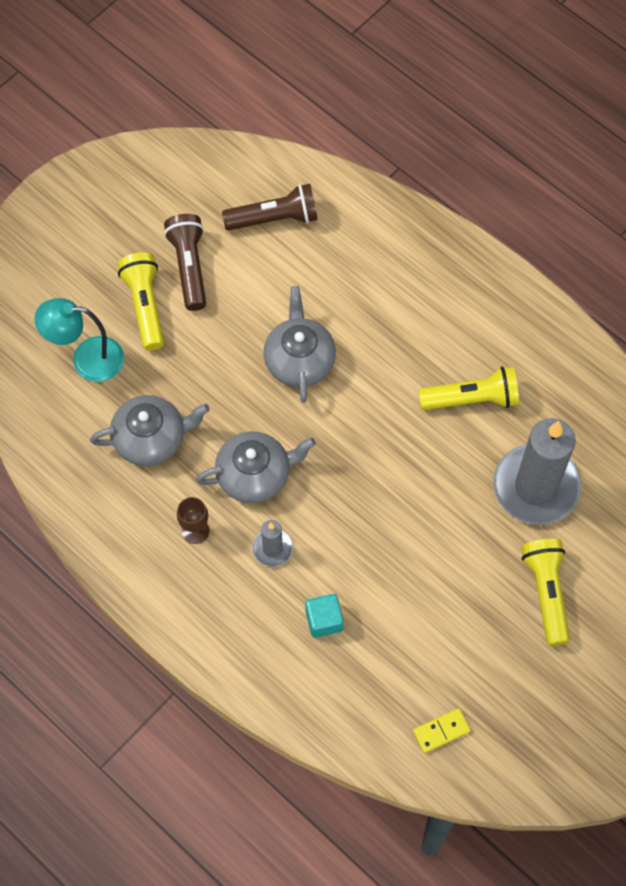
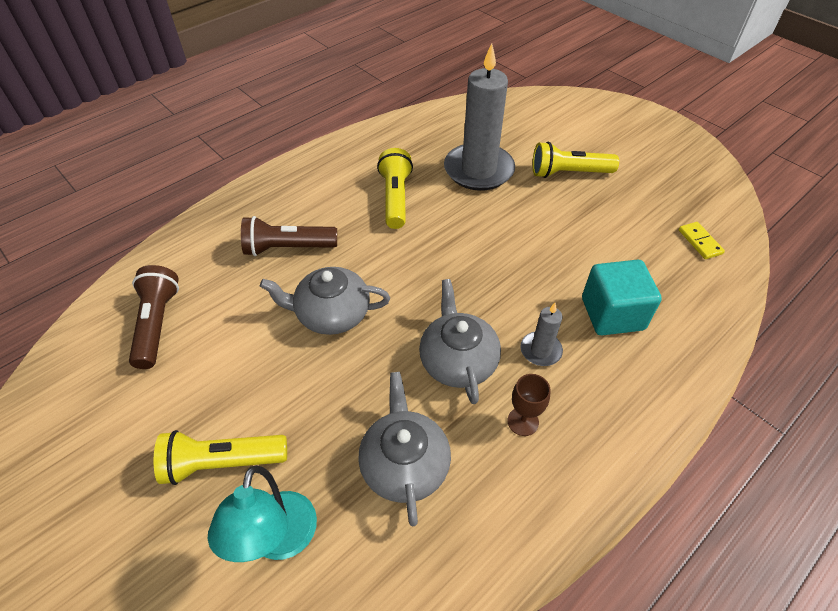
camera: 85 degrees left, 15 degrees down
brown flashlight [164,214,206,311] -> brown flashlight moved to [241,216,337,256]
turquoise cube [305,594,343,638] -> turquoise cube [582,260,662,335], size x1.68

